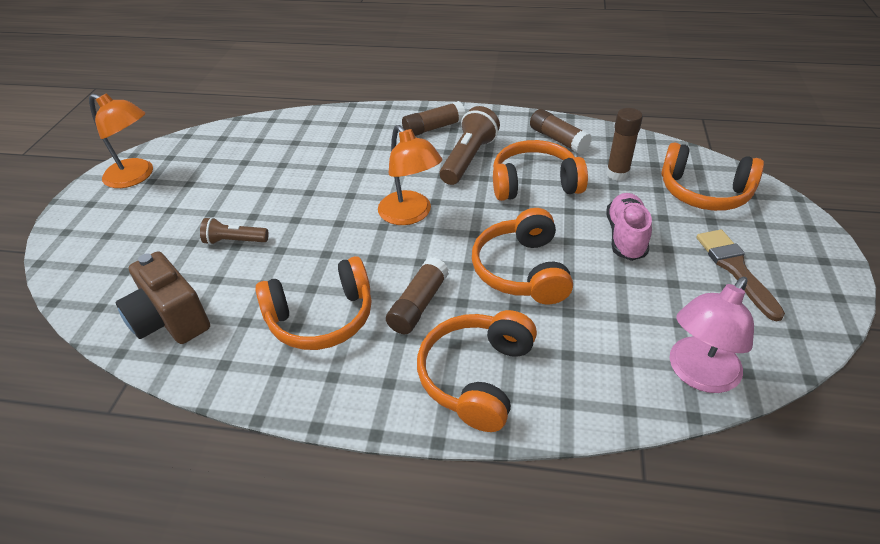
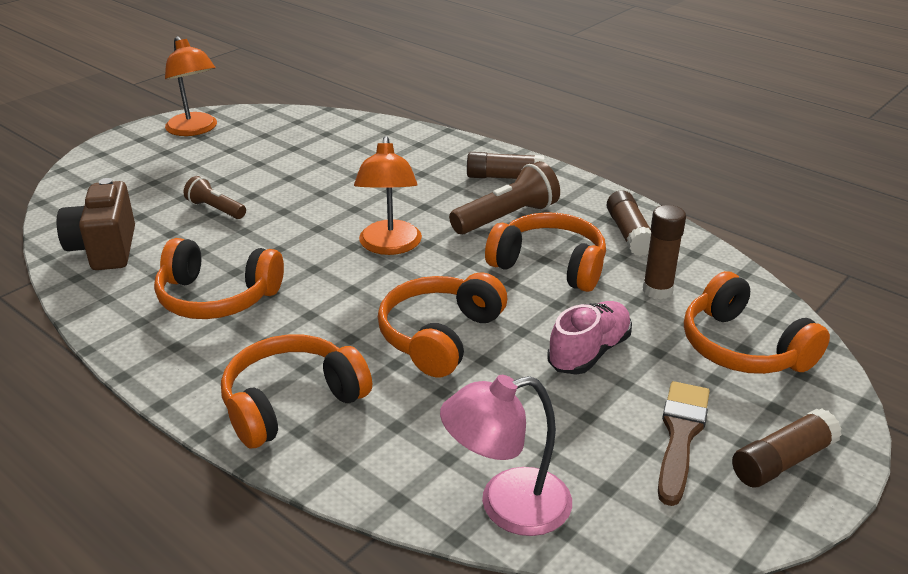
camera: 30 degrees right, 10 degrees down
brown glue stick [386,257,449,334] -> brown glue stick moved to [732,408,842,487]

